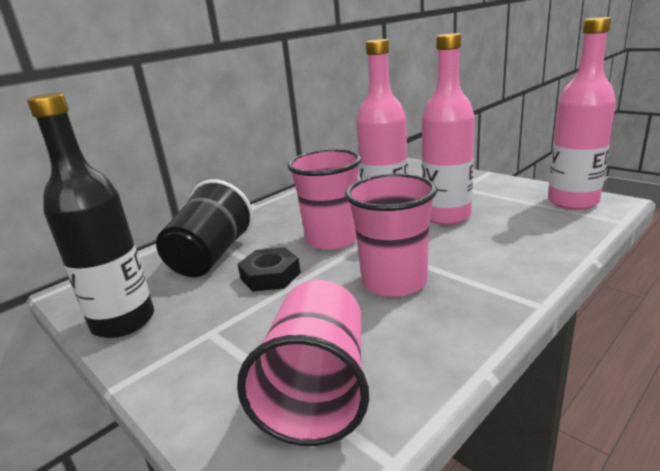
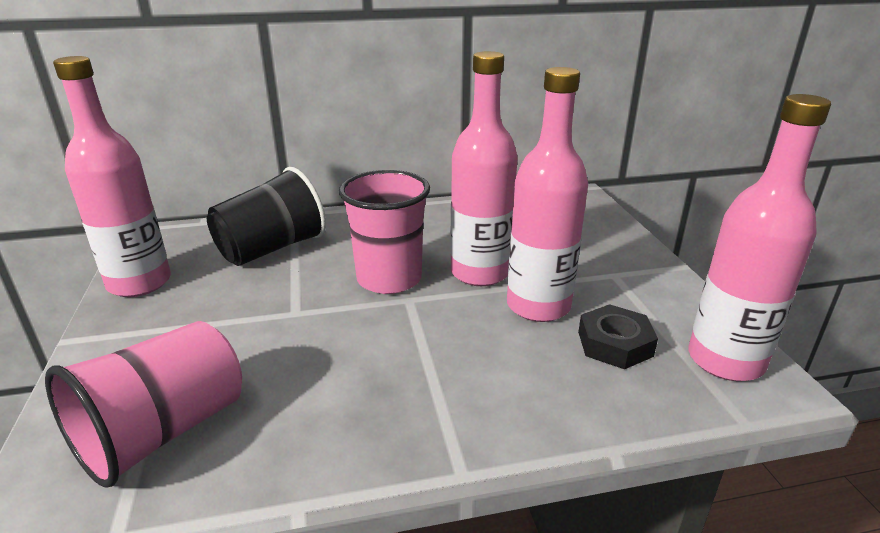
camera: 30 degrees right, 5 degrees up
black bottle [27,93,154,338] -> pink bottle [53,56,171,297]
black nut [238,247,301,292] -> black nut moved to [578,304,658,369]
pink cup [345,174,437,297] -> none

